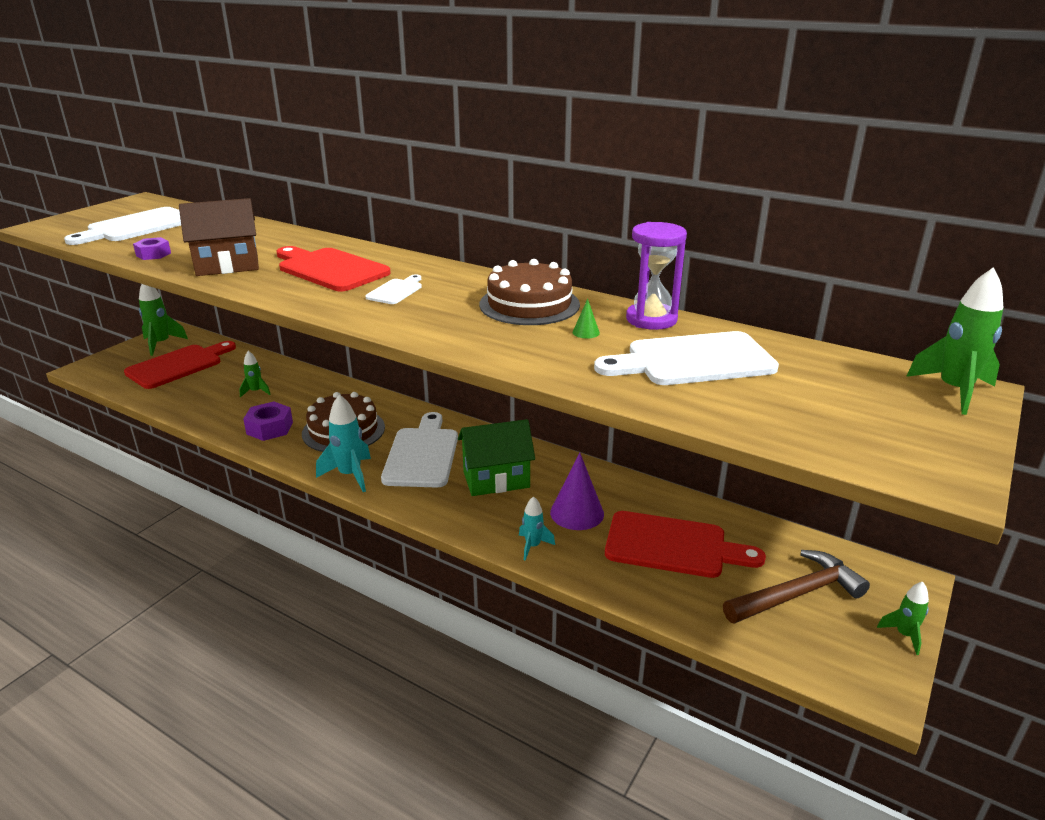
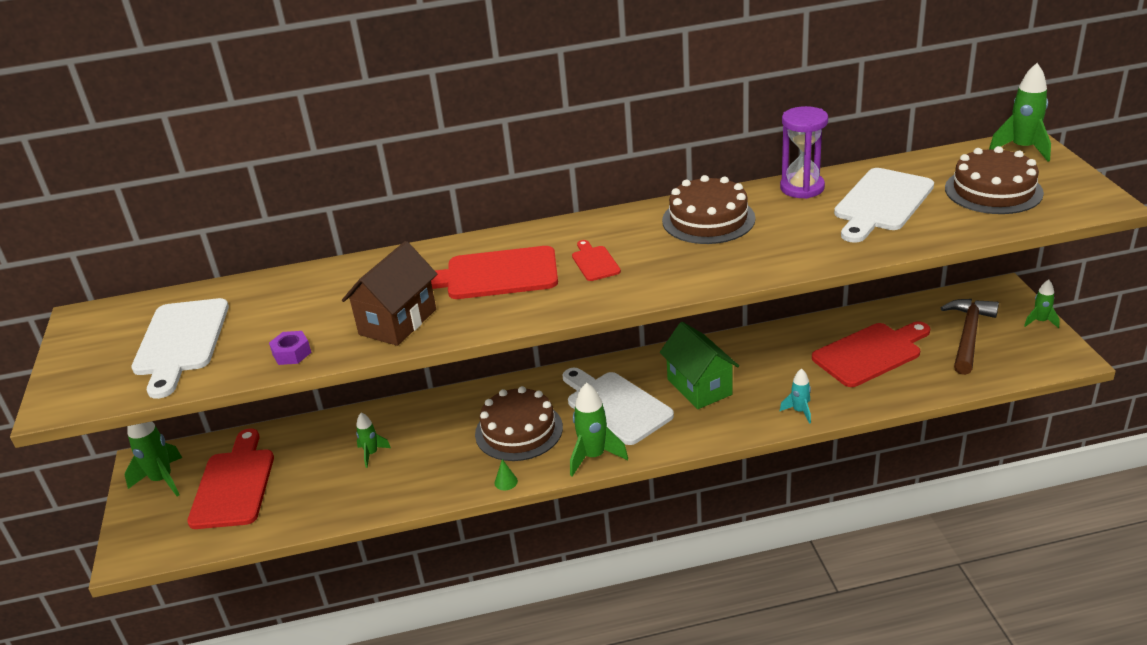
camera: 40 degrees left, 5 degrees up
purple nut [243,402,293,441] -> none
turquoise rocket [316,394,371,492] -> green rocket [570,382,628,477]
white cutting board [366,274,422,304] -> red cutting board [572,240,621,281]
green house [458,419,535,496] -> green house turned 60 degrees counterclockwise [660,322,739,409]
purple cone [550,453,604,530] -> none
green cone [573,299,600,338] -> green cone moved to [495,459,518,490]
none -> brown cake [945,146,1044,214]

